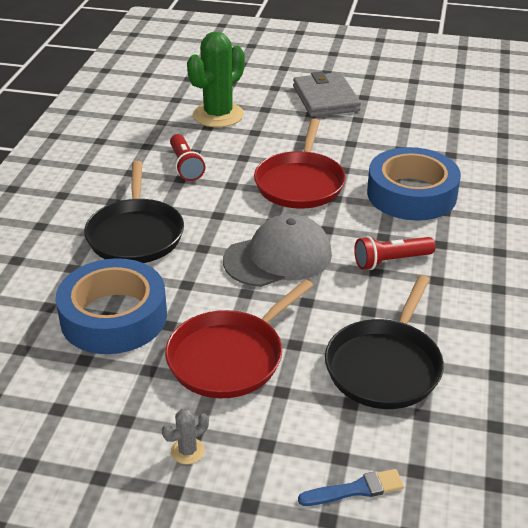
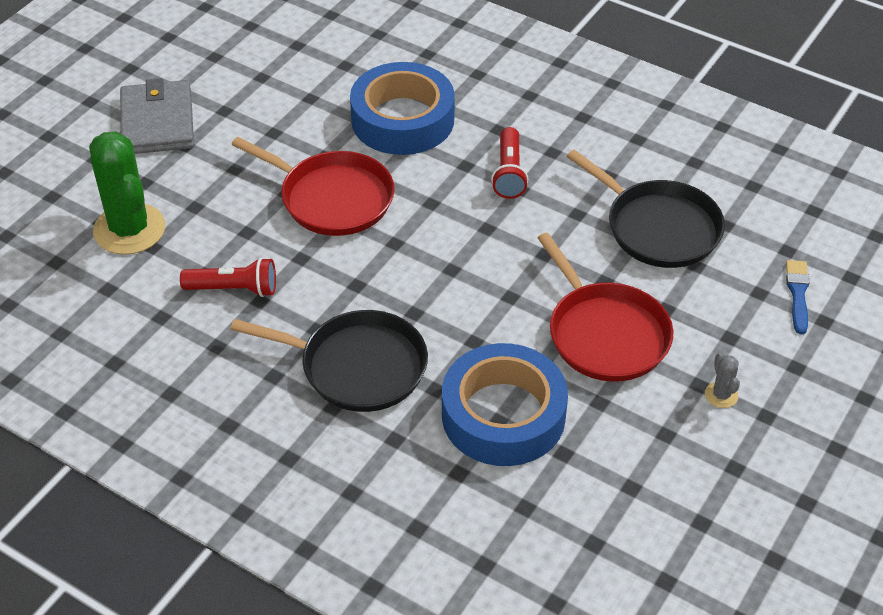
camera: 70 degrees left, 10 degrees up
grey cap [223,214,332,287] -> none
grey wallet [293,71,361,117] -> grey wallet turned 75 degrees clockwise [120,78,194,154]

